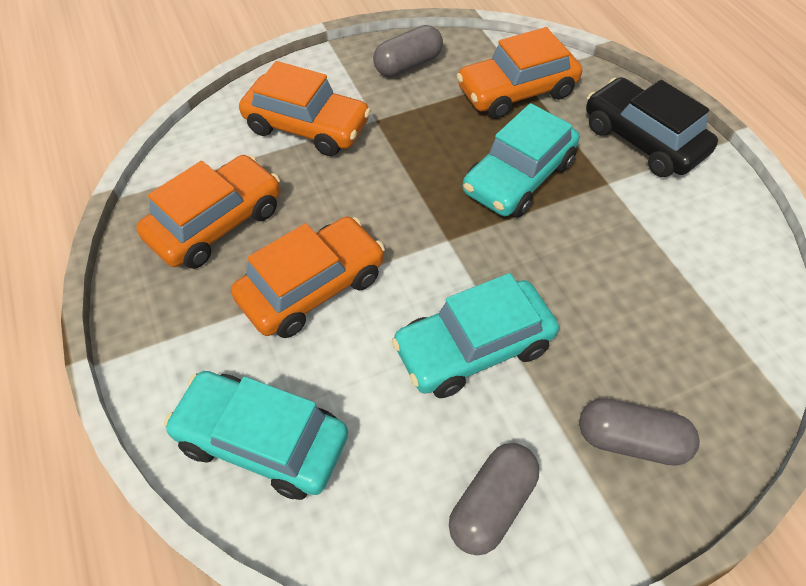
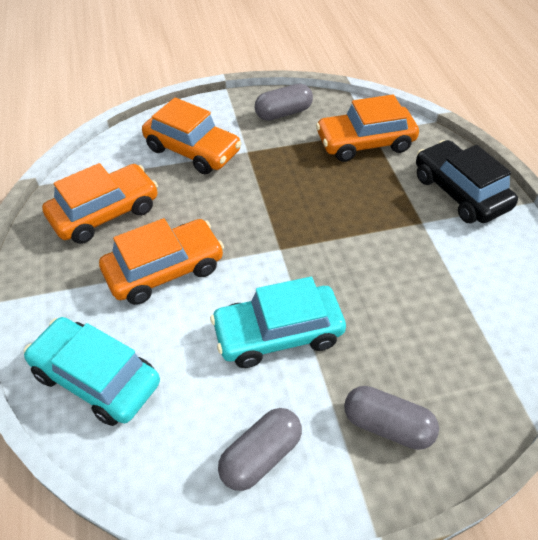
camera: 10 degrees right, 5 degrees down
turquoise car [462,103,580,218] -> none

